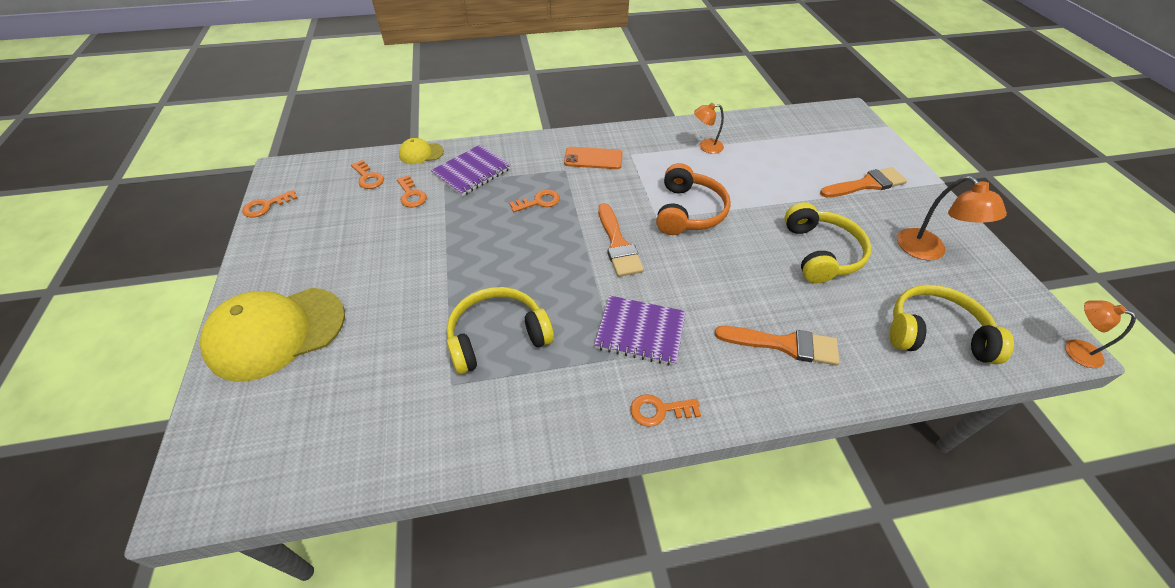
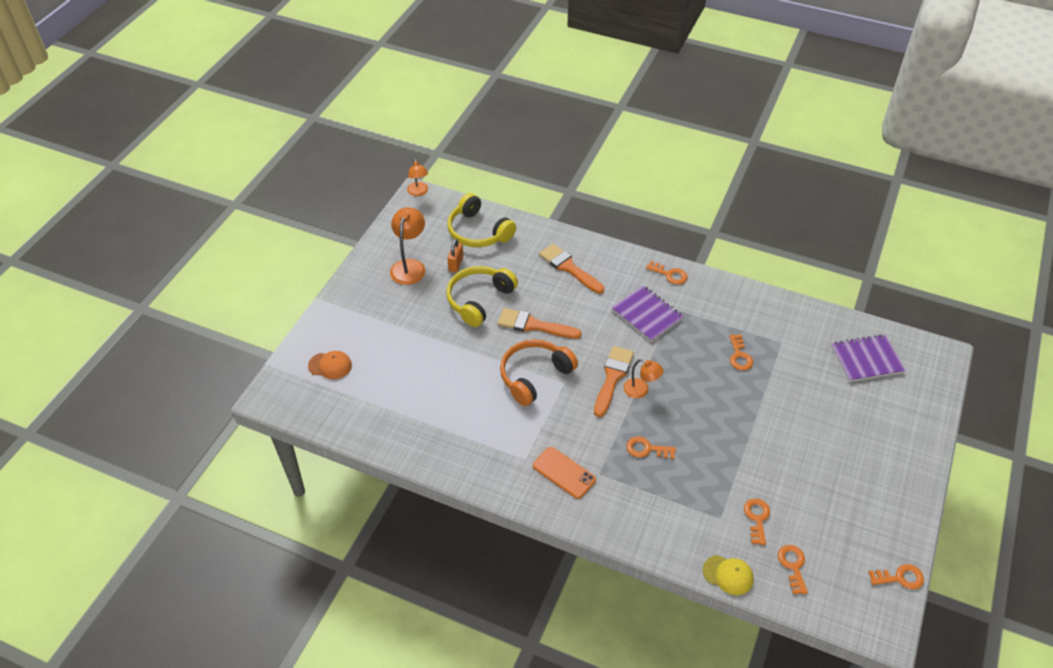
camera: 145 degrees left, 0 degrees up
yellow cap [200,288,345,382] -> none
purple notebook [431,145,511,196] -> purple notebook moved to [831,334,906,382]
yellow headphones [447,287,554,374] -> orange key [729,334,753,370]
orange lamp [694,103,724,154] -> orange lamp moved to [624,359,664,398]
orange brush [820,167,907,198] -> orange brush moved to [498,308,582,339]
none -> orange cap [308,351,352,379]
none -> orange padlock [447,239,463,272]

